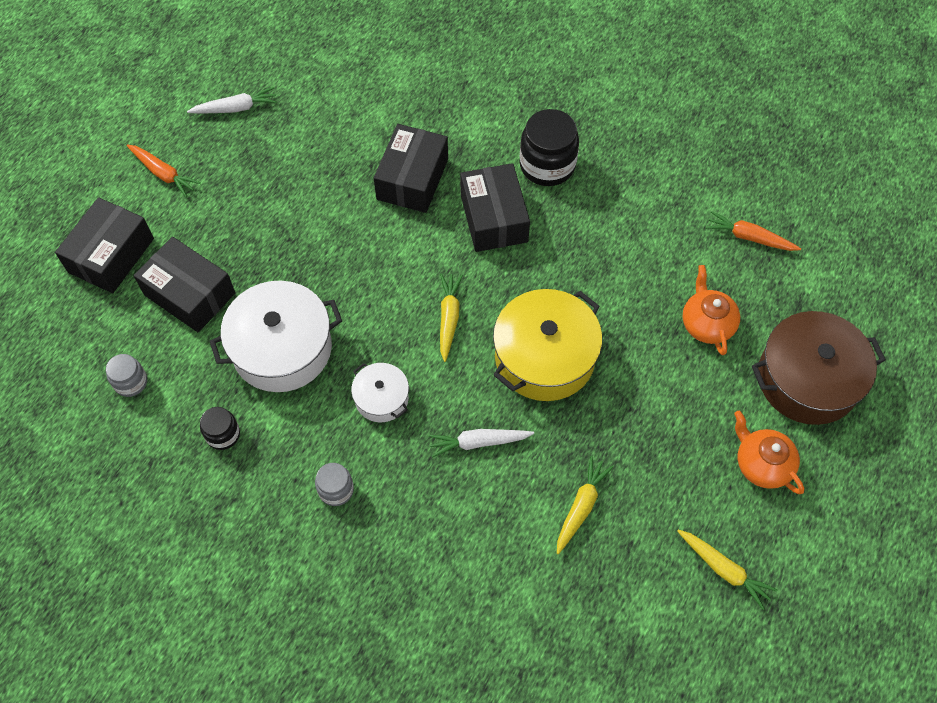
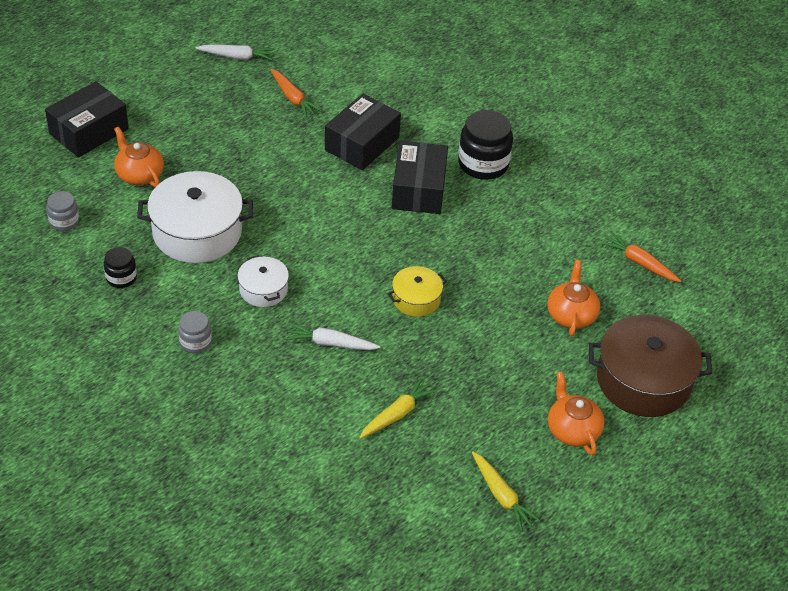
camera: 15 degrees right, 15 degrees down
orange carrot [127,144,201,197] -> orange carrot moved to [270,69,322,118]
black box [134,237,235,332] -> orange teapot [114,127,164,187]
yellow carrot [440,274,463,362] -> none
yellow pot [493,289,602,401] -> yellow pot [388,266,447,317], size x0.53

